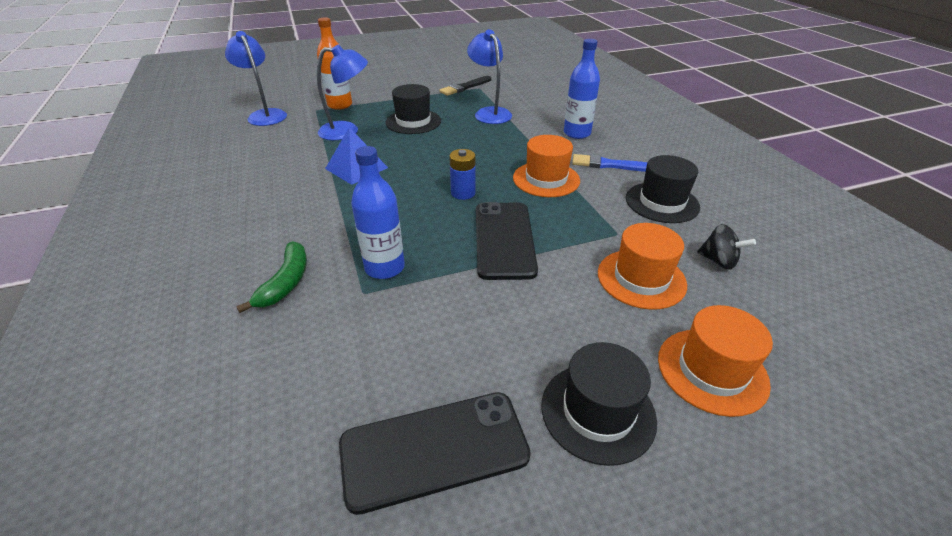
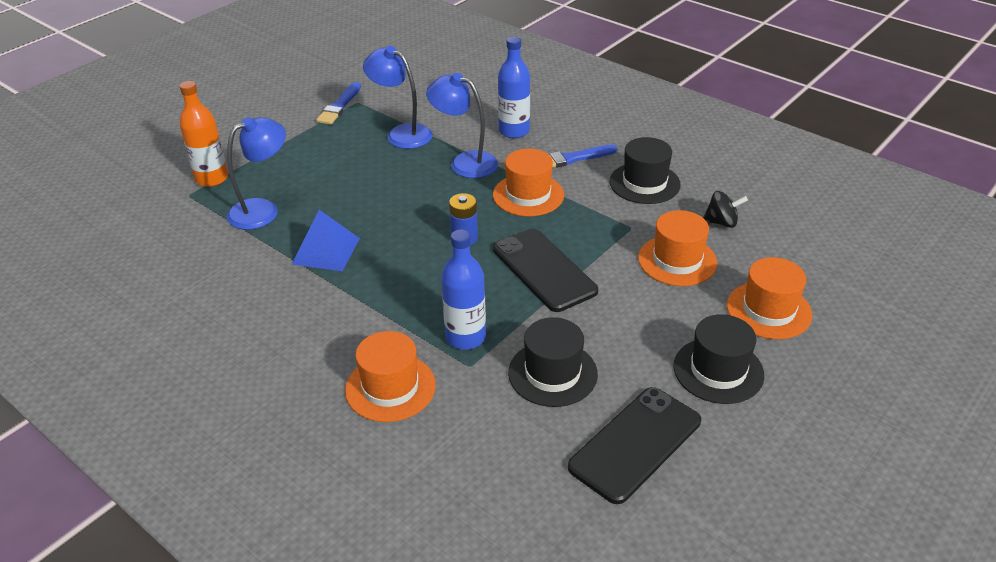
camera: 30 degrees left, 0 degrees up
blue lamp [225,31,287,126] -> blue lamp moved to [426,73,498,178]
green banana [236,241,307,313] -> orange hat [345,331,436,422]
black hat [385,84,441,134] -> black hat moved to [508,317,598,407]
black brush [439,76,491,96] -> blue brush [316,82,361,125]

